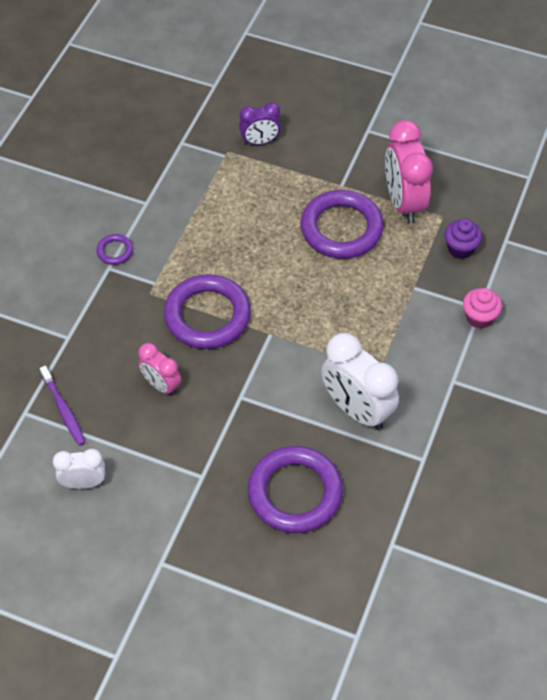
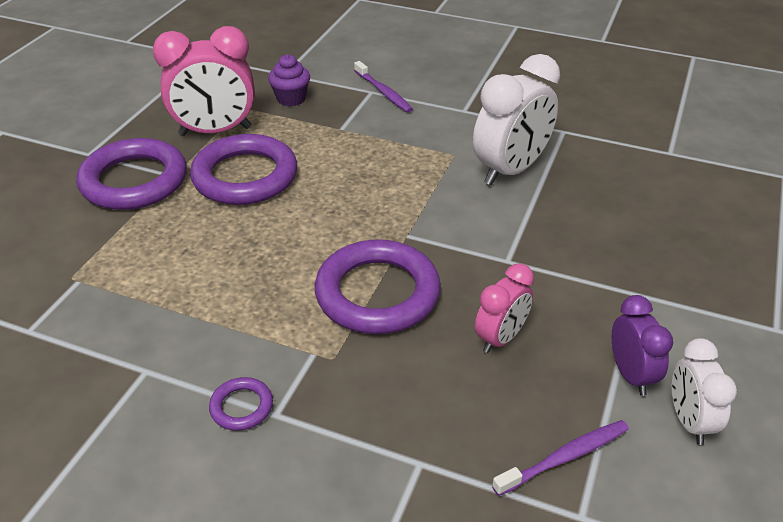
camera: 90 degrees left, 15 degrees down
purple clock [239,102,281,145] -> purple clock moved to [612,295,673,396]
purple ring [248,446,343,533] -> purple ring moved to [76,138,187,210]
pink cupcake [463,288,502,329] -> purple toothbrush [354,61,413,113]

